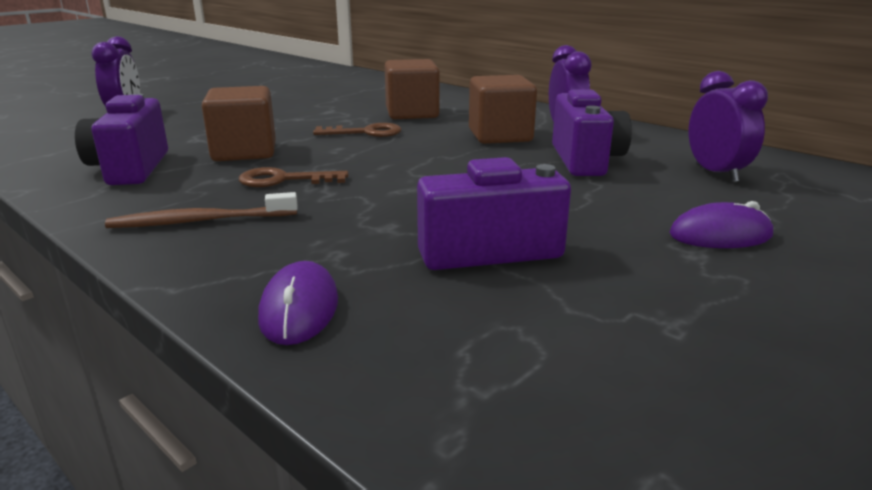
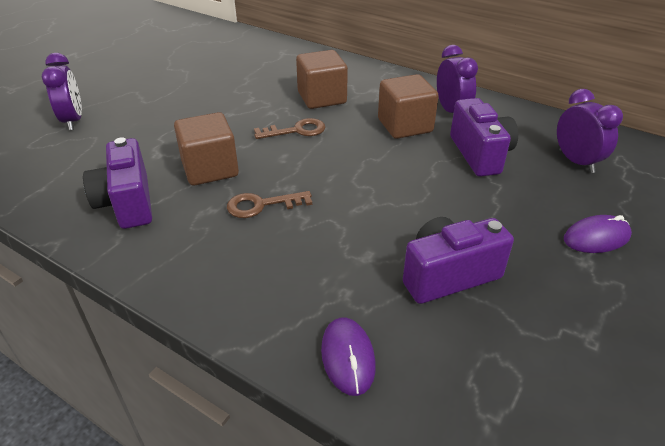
camera: 10 degrees left, 15 degrees up
brown toothbrush [105,192,298,228] -> none

